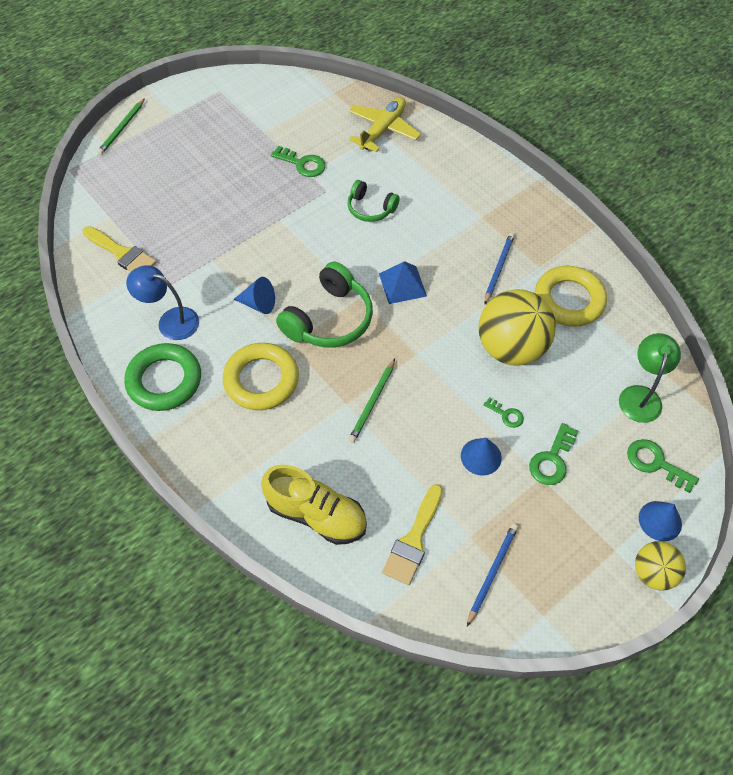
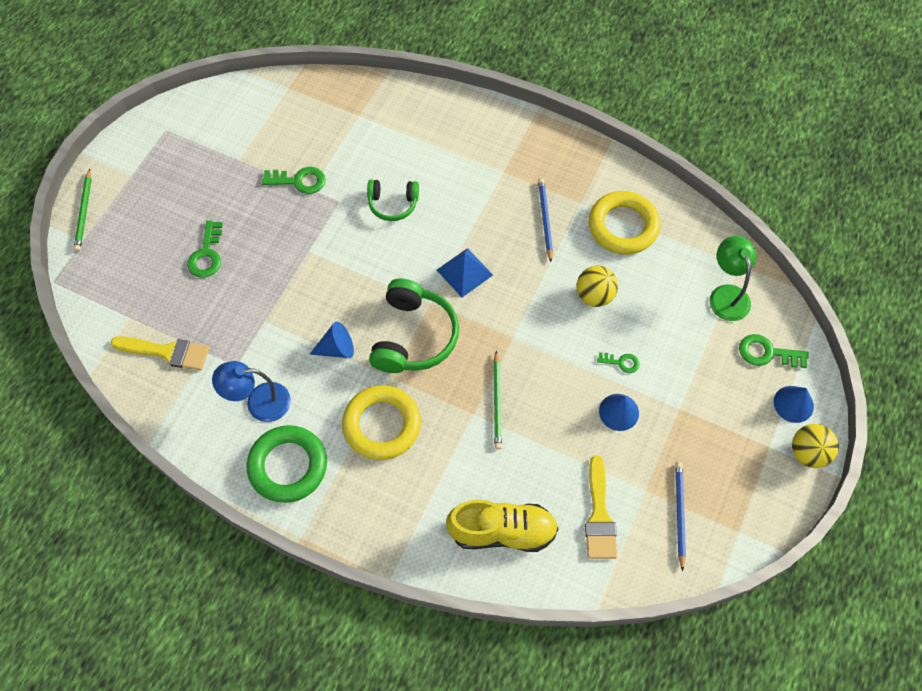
camera: 25 degrees left, 5 degrees up
yellow plane [348,97,421,152] -> none
yellow ball [478,289,556,365] -> yellow ball [577,266,618,307], size x0.55
green key [529,423,578,485] -> green key moved to [187,220,223,278]

